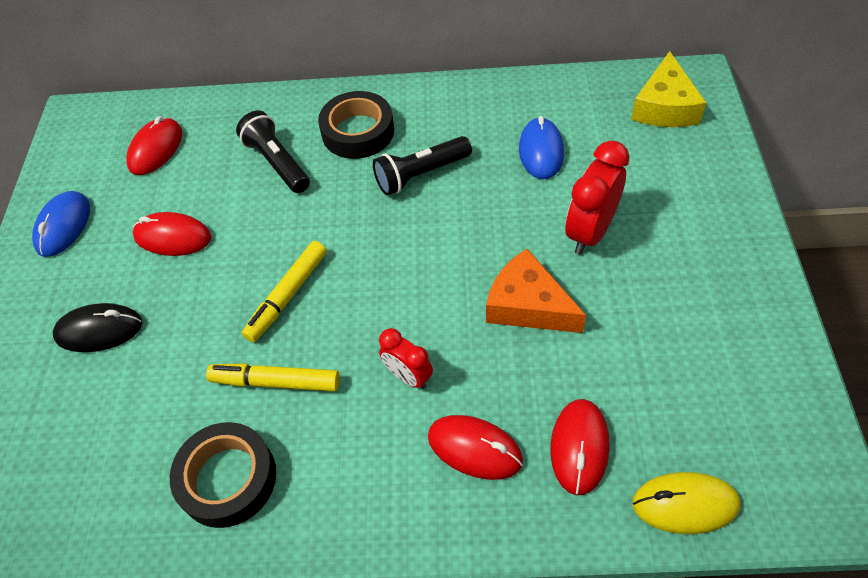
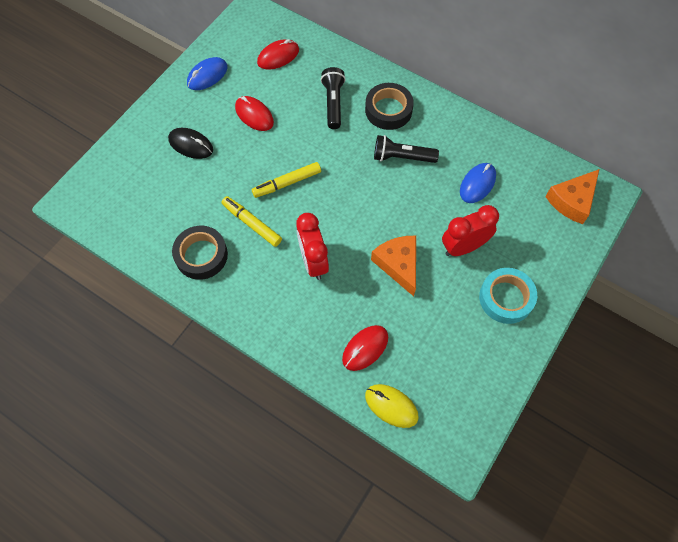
camera: 30 degrees right, 10 degrees up
red clock [379,328,433,389] -> red clock [296,213,329,280], size x1.65
red mouse [428,415,523,480] -> none
yellow cheese [631,51,706,127] -> orange cheese [545,169,599,224]
none -> turquoise tape [479,268,537,324]

